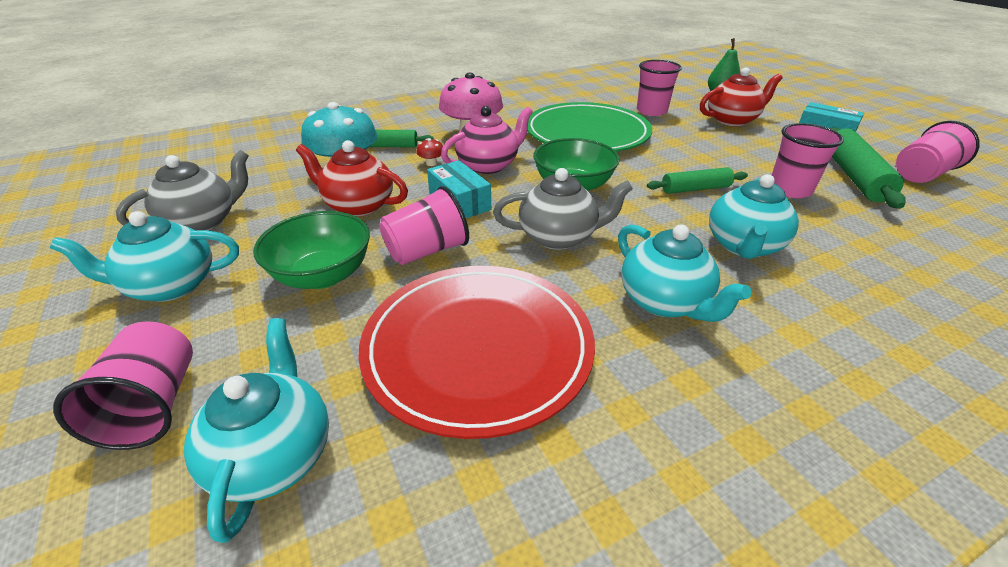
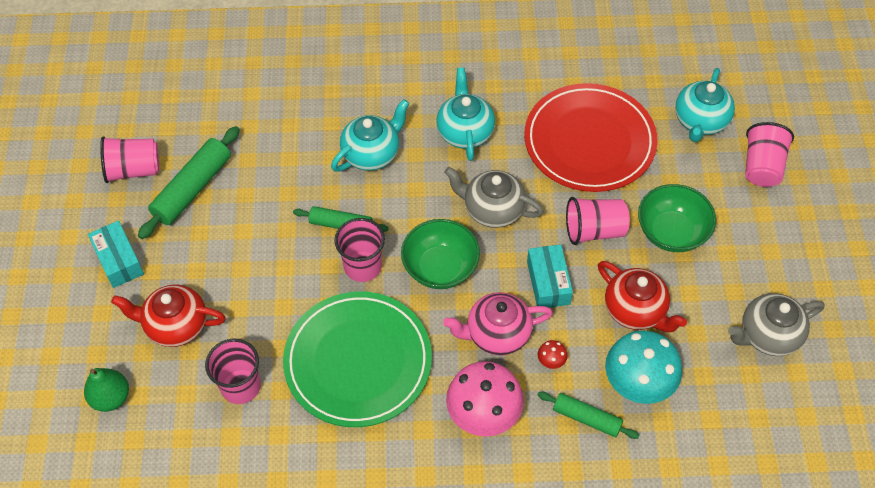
camera: 155 degrees left, 20 degrees up
turquoise teapot [50,211,239,302] -> none
pink cup [772,123,844,198] -> pink cup moved to [334,218,385,282]

